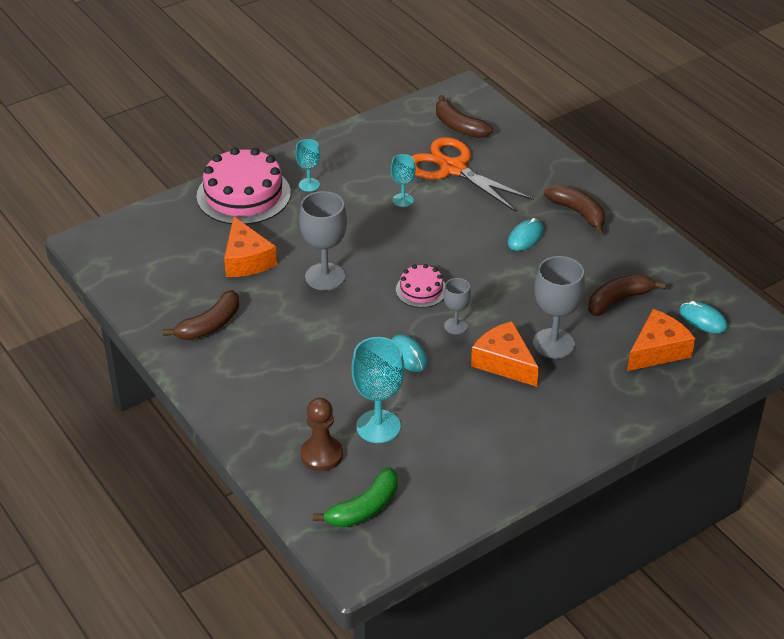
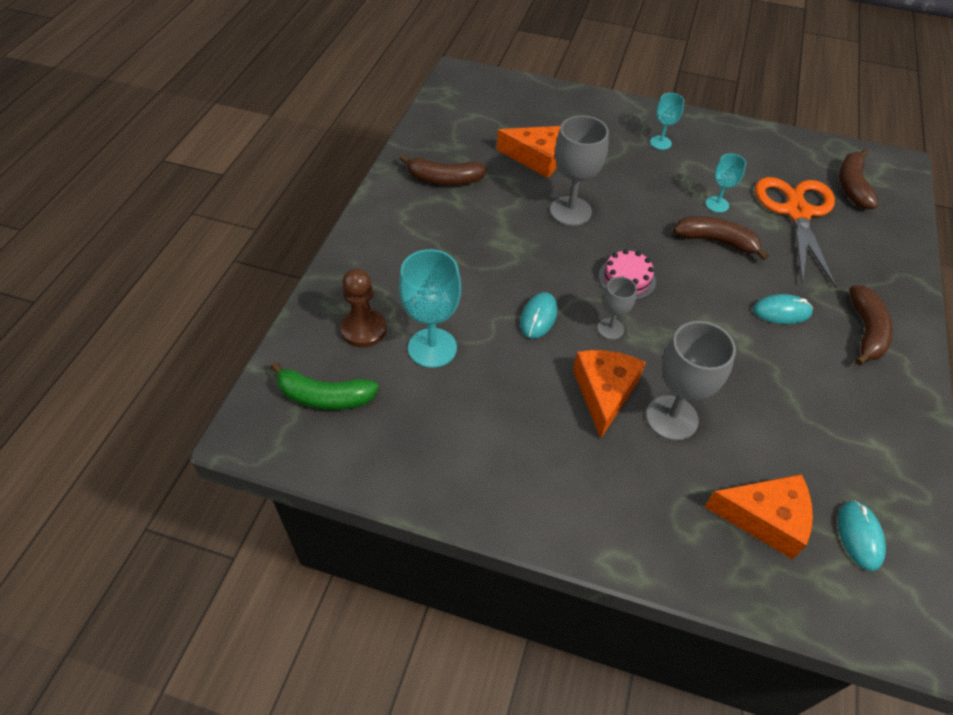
camera: 50 degrees right, 10 degrees up
pink cake [196,147,291,225] -> none
orange cheese [224,216,277,277] -> orange cheese turned 105 degrees counterclockwise [497,126,561,178]
brown banana [588,274,665,316] -> brown banana moved to [673,216,769,260]

